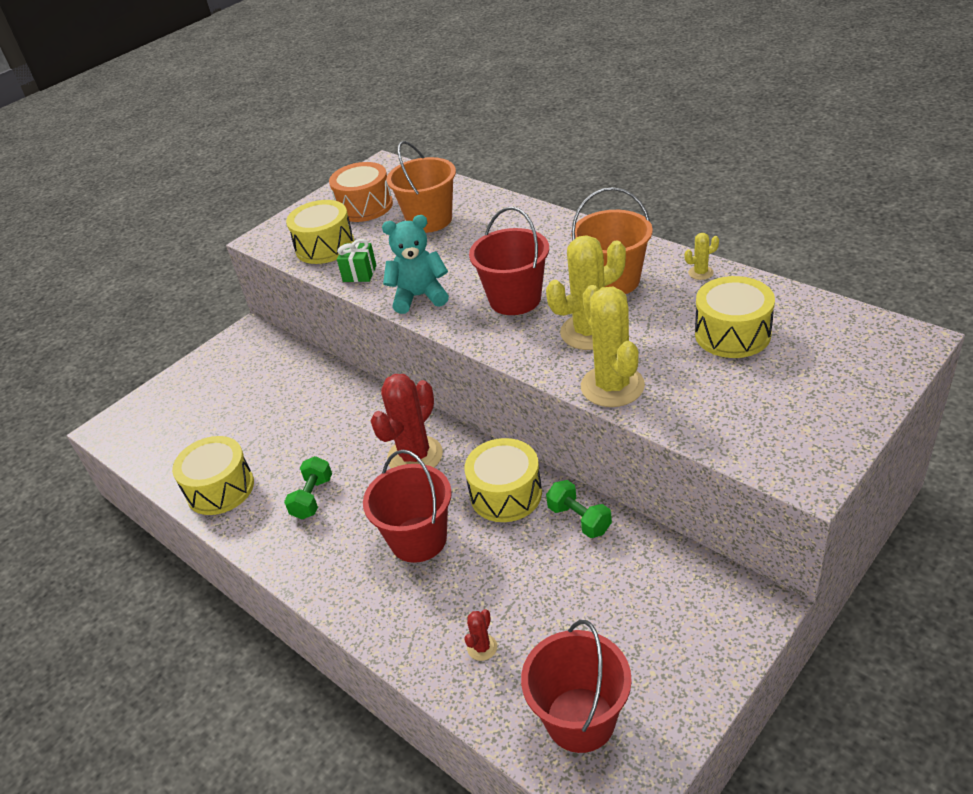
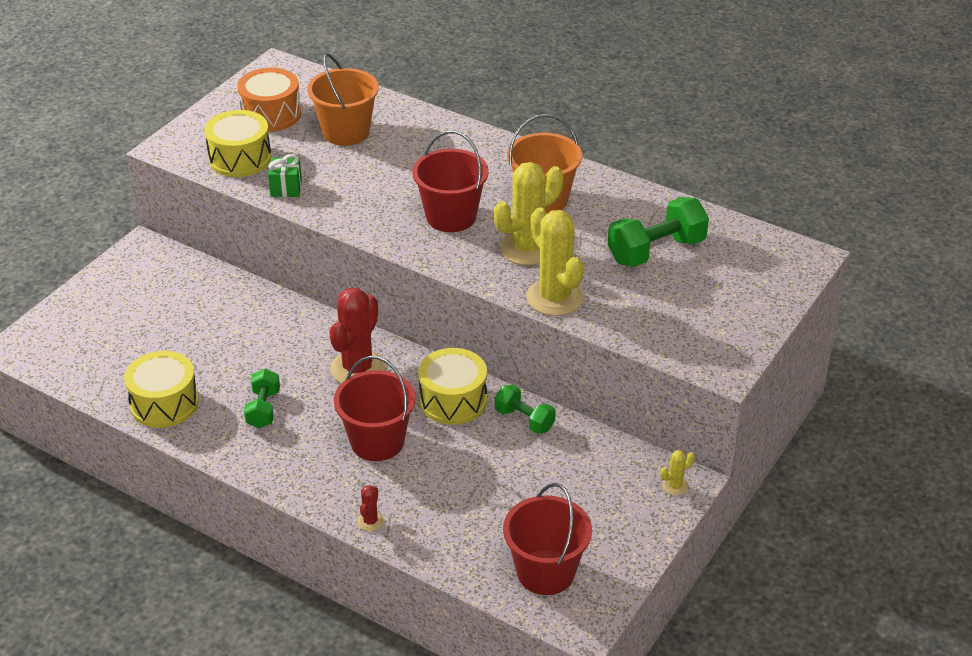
camera: 15 degrees left, 0 degrees up
turquoise teddy bear [382,215,449,314] -> none
red cactus [465,609,497,661] -> red cactus moved to [357,485,384,531]
yellow cactus [685,233,719,280] -> yellow cactus moved to [660,450,695,496]
yellow drum [695,276,775,358] -> green dumbbell [608,197,709,267]

